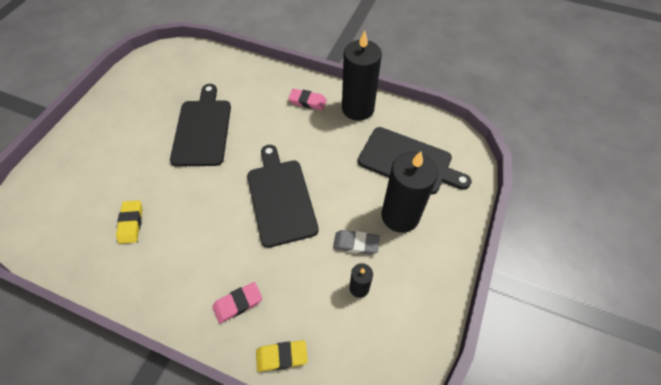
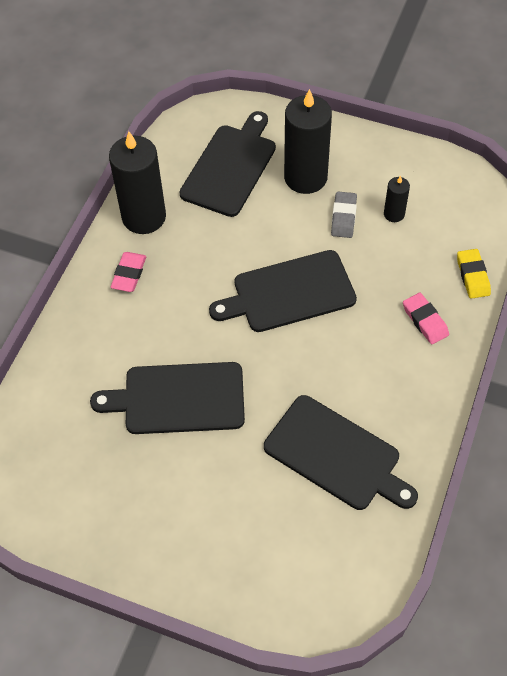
camera: 90 degrees left, 0 degrees up
yellow eraser [116,200,142,244] -> black cutting board [264,395,418,510]

